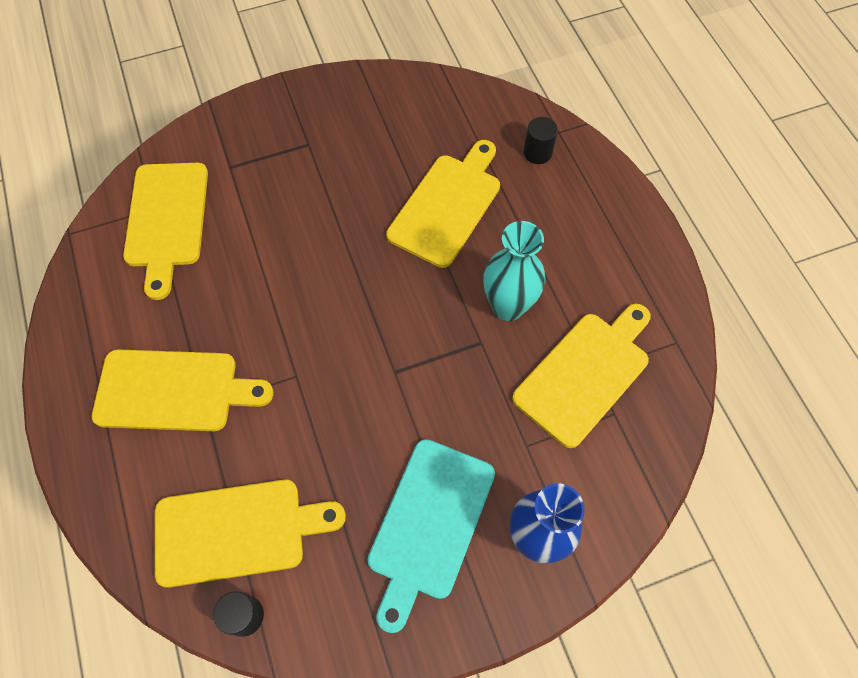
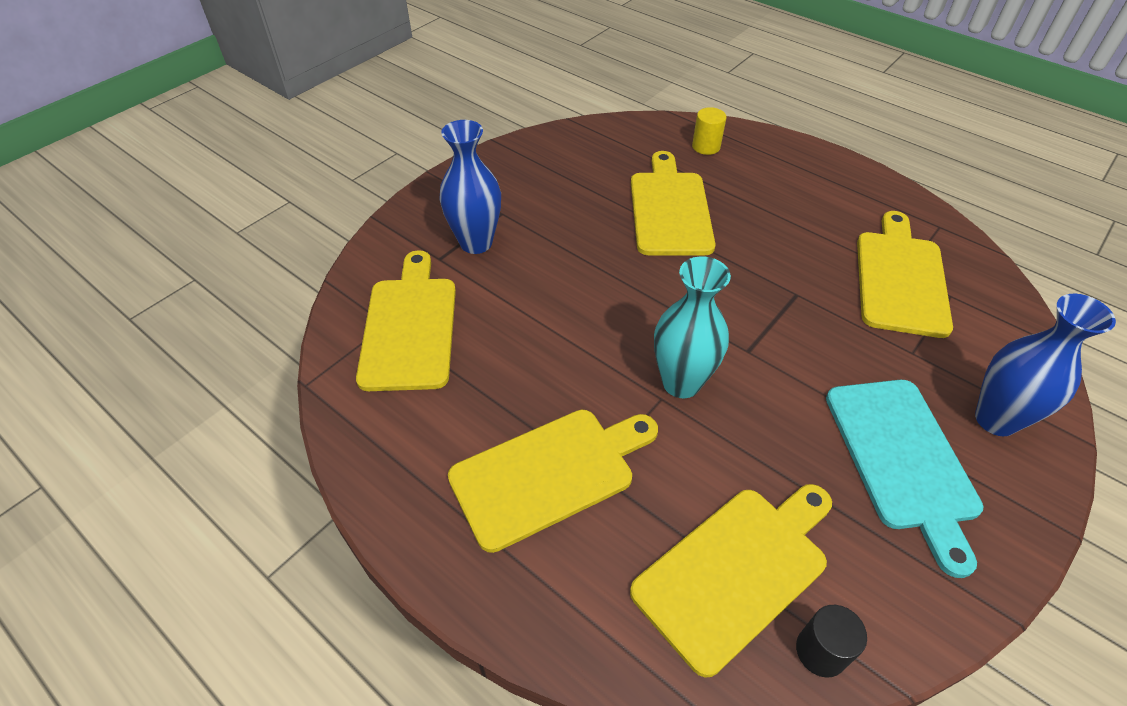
camera: 30 degrees left, 15 degrees down
yellow cutting board [123,163,208,300] -> yellow cutting board turned 150 degrees counterclockwise [356,250,456,391]
turquoise vase [483,221,545,321] -> turquoise vase moved to [654,256,731,398]
black cylinder [523,117,558,164] -> yellow cylinder [692,107,727,155]
none -> blue vase [439,120,501,254]

